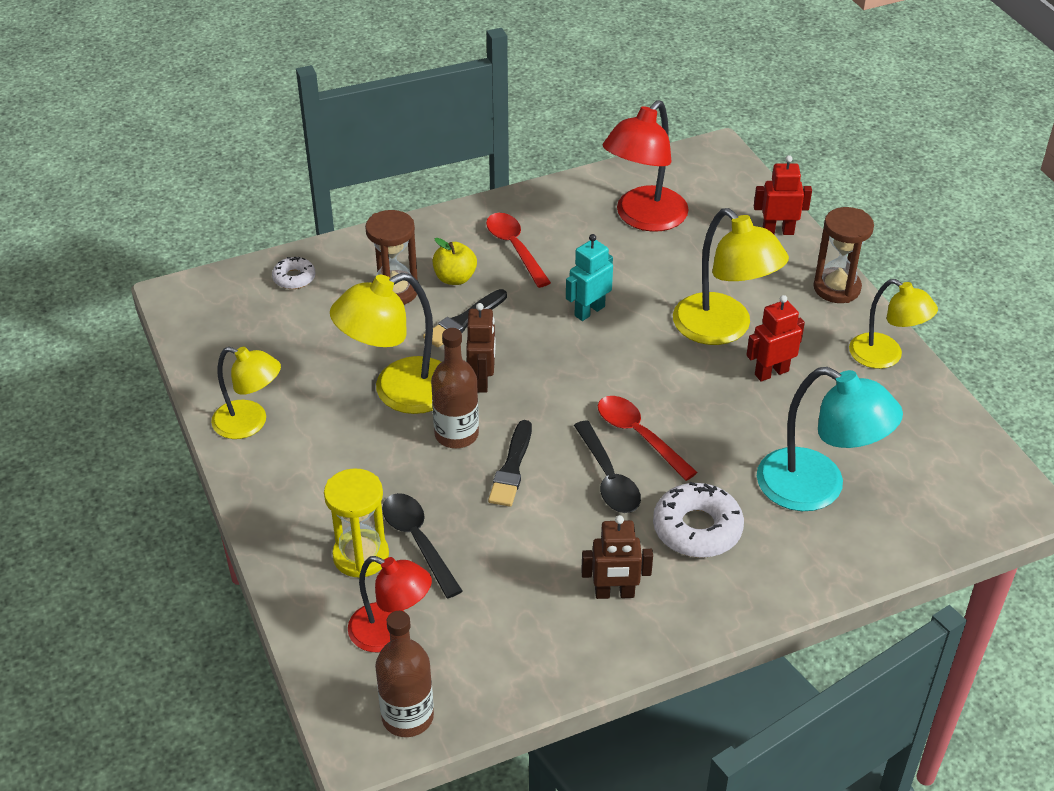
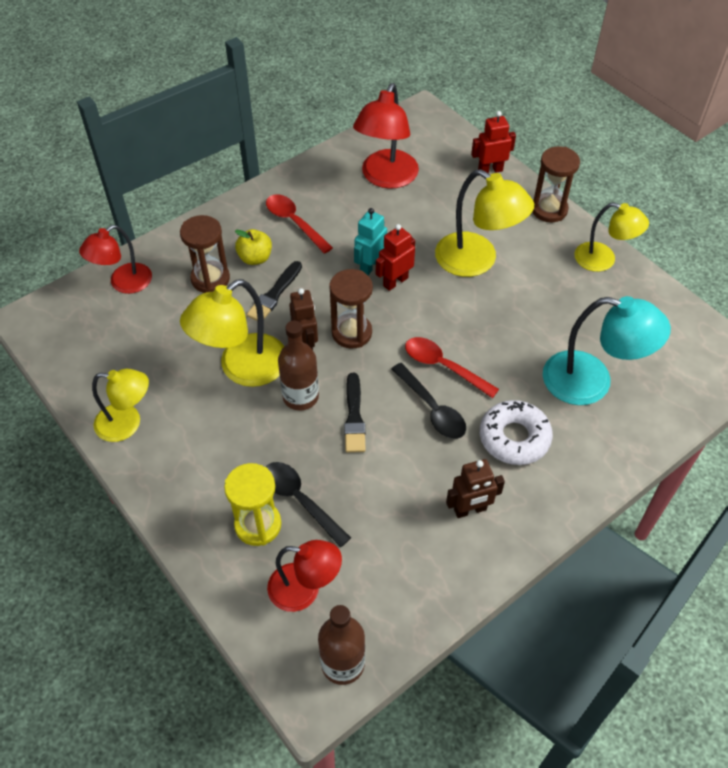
camera: 15 degrees left, 10 degrees up
white donut [272,256,315,289] -> red lamp [79,225,152,294]
red robot [747,295,805,382] -> red robot moved to [376,224,415,291]
none -> brown hourglass [329,269,373,349]

